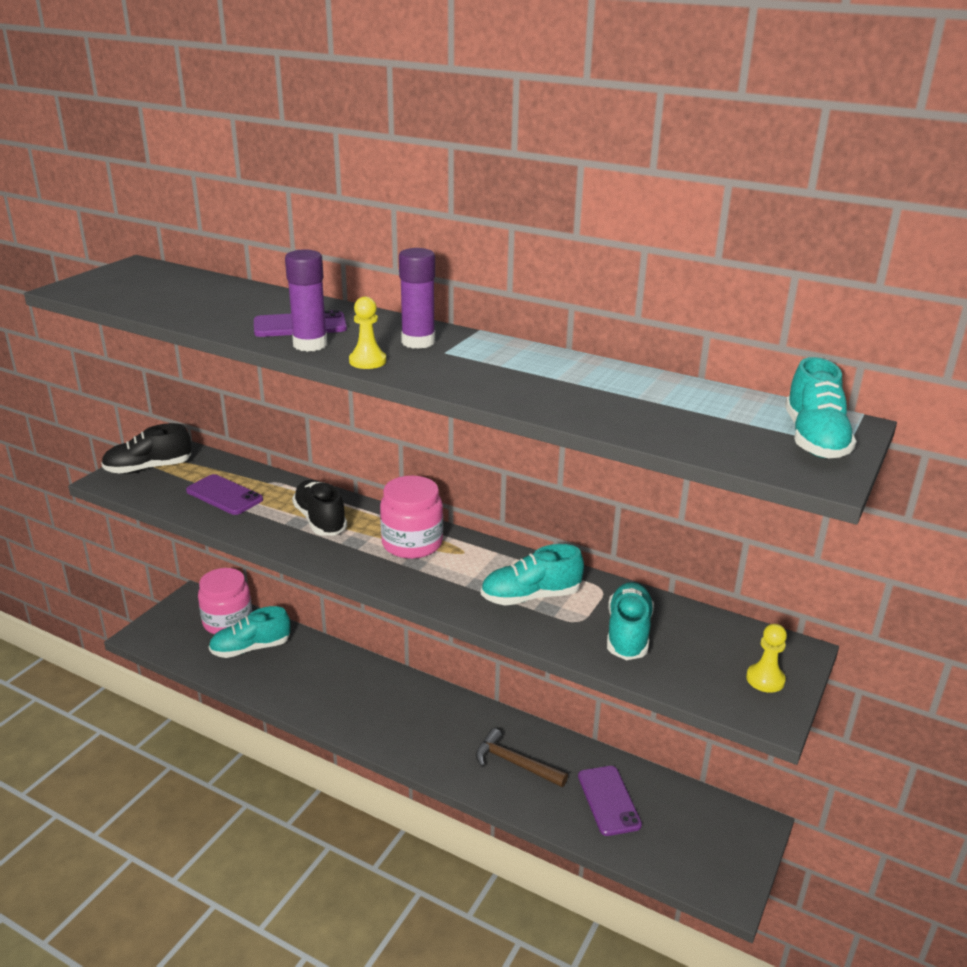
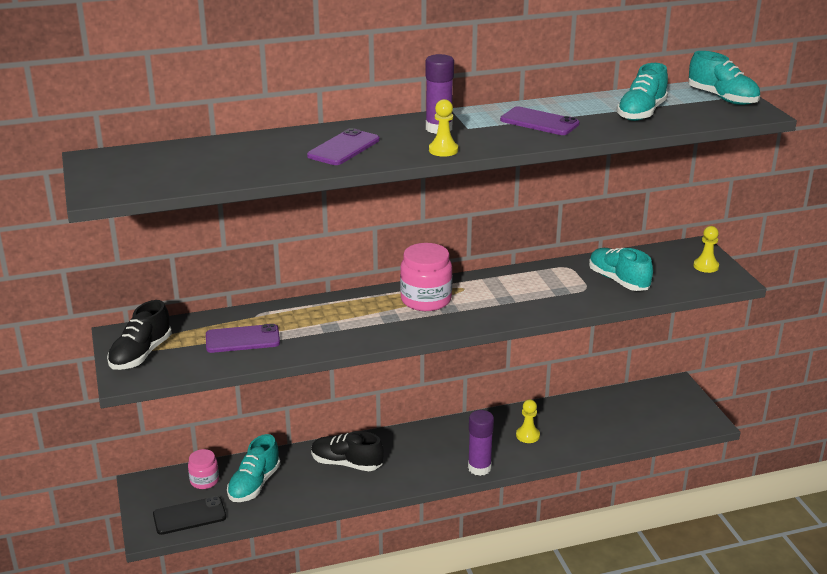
camera: 45 degrees left, 0 degrees up
pink jar [198,568,252,634] -> pink jar [188,449,219,489], size x0.59
purple glue stick [285,249,327,352] -> purple glue stick moved to [468,410,494,476]
black shoe [292,480,347,536] -> black shoe moved to [311,431,384,471]
brown hammer [476,728,568,787] -> yellow pawn [516,399,540,443]
turquoise shoe [481,544,584,605] -> turquoise shoe moved to [617,63,668,121]
purple phone [578,766,642,836] -> purple phone moved to [500,106,580,135]
none -> black phone [153,496,226,535]

